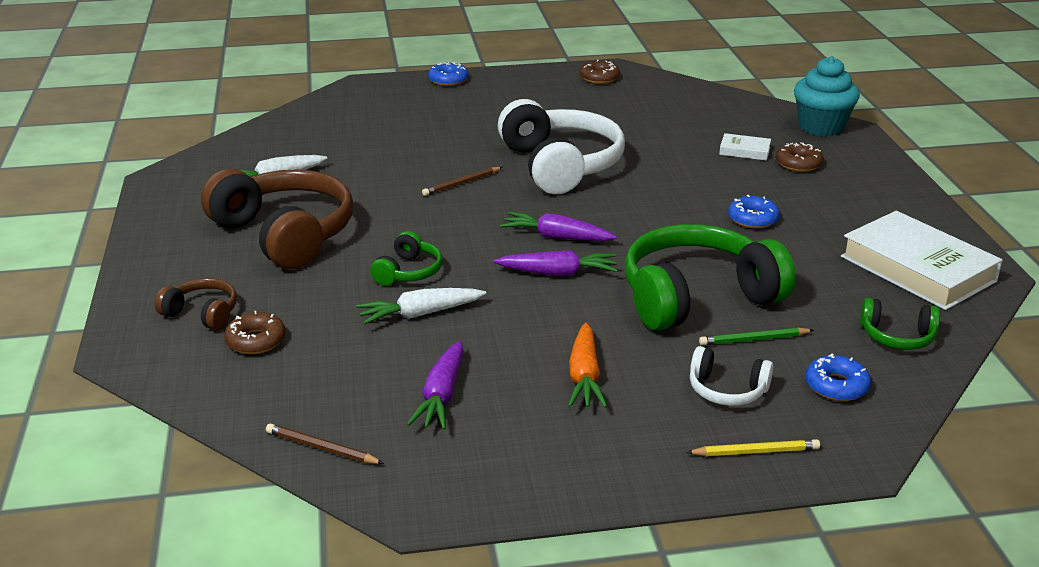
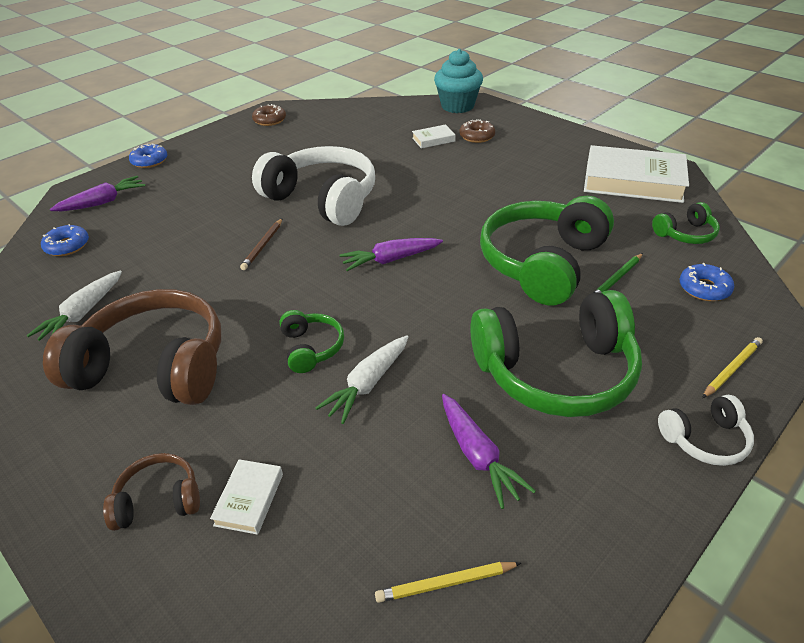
camera: 35 degrees left, 10 degrees up
brown donut [224,311,286,354] -> white book [210,459,283,535]
brown pencil [266,423,384,464] -> yellow pencil [375,562,521,603]
purple carrot [494,250,618,276] -> purple carrot moved to [50,176,145,211]
orange carrot [568,323,607,408] -> green headphones [470,290,642,417]
white headphones [690,346,773,406] -> white headphones moved to [658,395,754,466]
blue donut [728,195,780,229] -> blue donut moved to [41,224,89,256]

